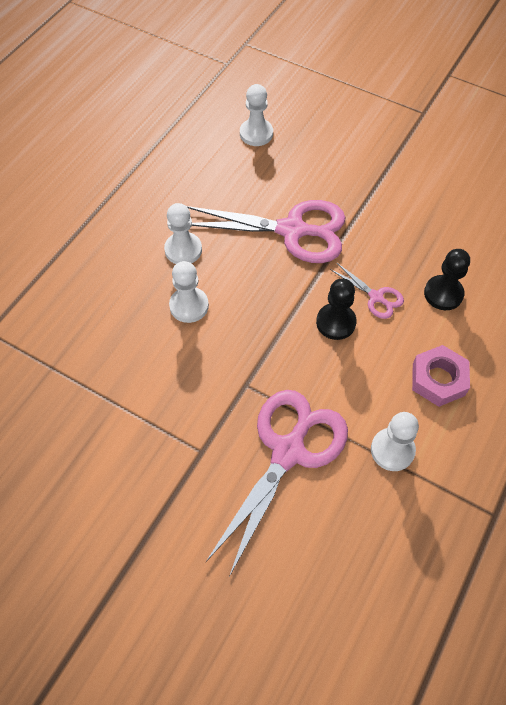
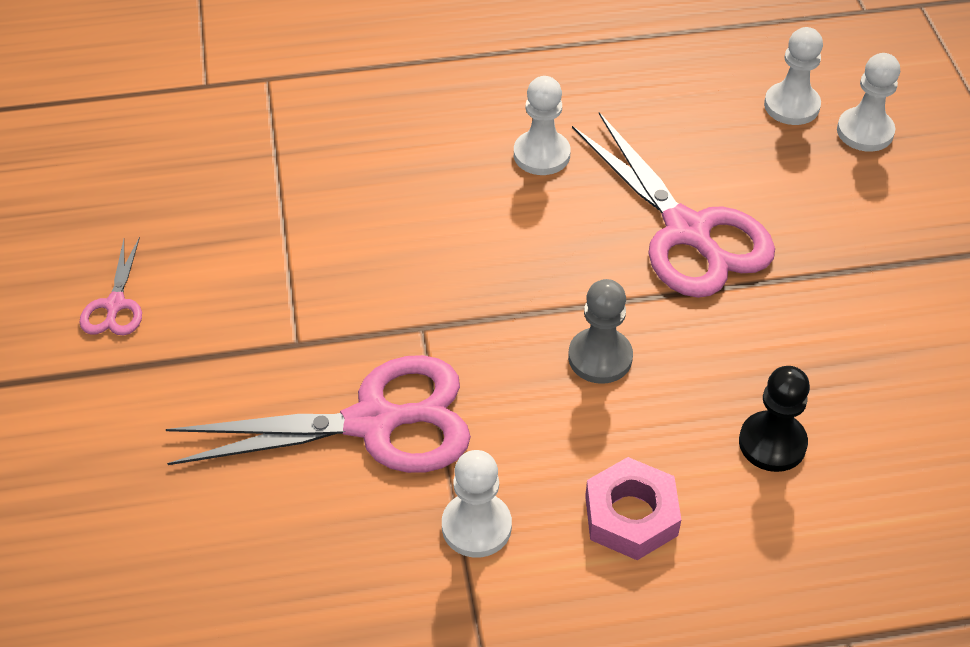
camera: 50 degrees right, 10 degrees down
white pawn [169,261,209,323] -> white pawn moved to [837,53,900,152]
black pawn [316,278,357,340] -> grey pawn [568,279,633,384]
pink scissors [330,263,404,319] -> pink scissors moved to [79,237,142,335]

